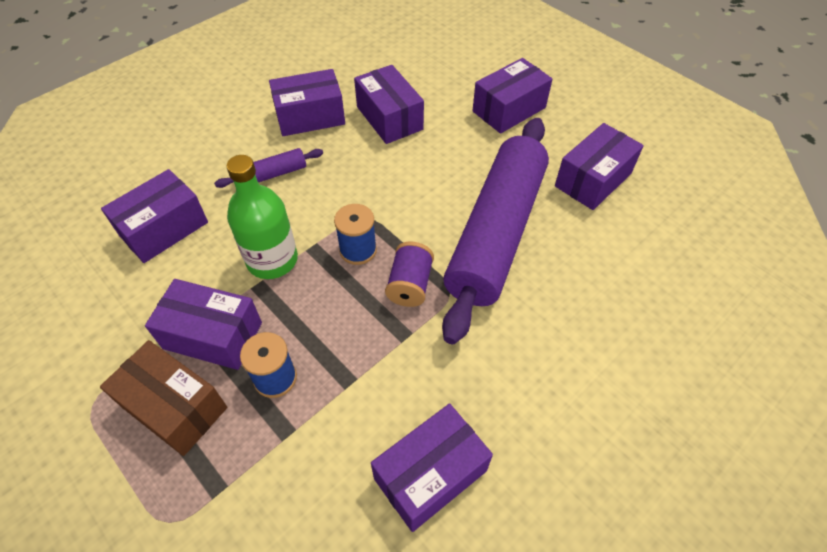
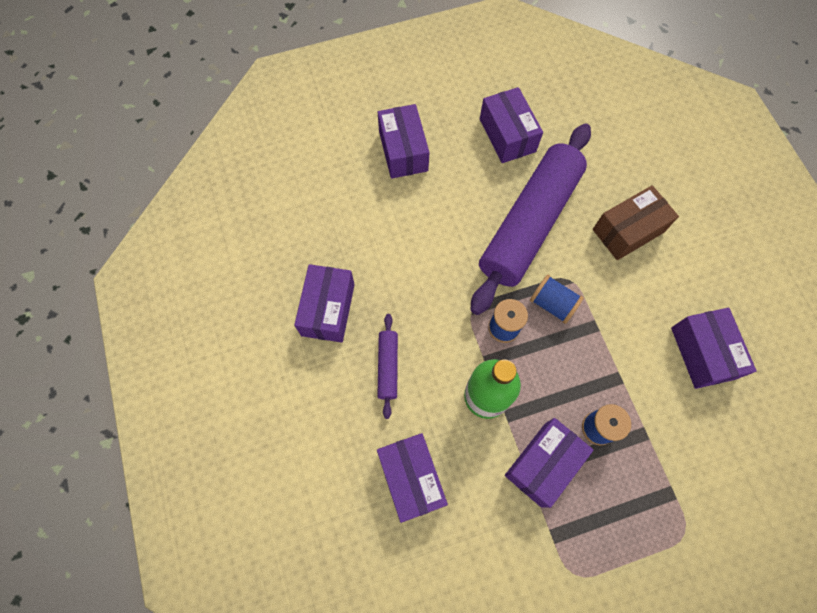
camera: 65 degrees left, 15 degrees up
brown box [100,340,227,456] -> brown box moved to [593,185,679,260]
purple box [354,65,424,144] -> none
purple spool [385,242,434,307] -> blue spool [530,274,584,324]
purple rolling pin [442,118,549,344] -> purple rolling pin turned 75 degrees clockwise [470,123,591,315]

